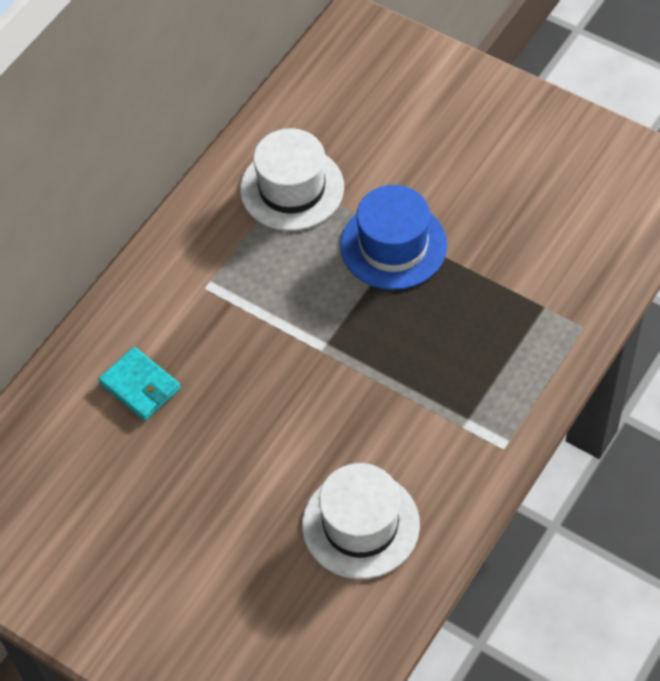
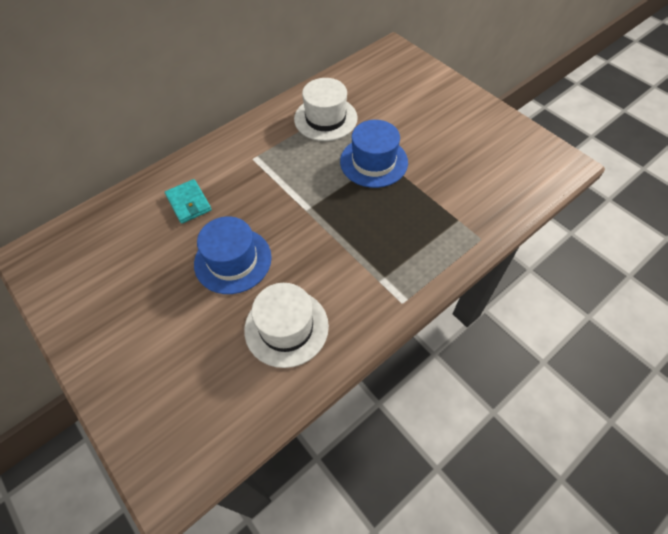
camera: 15 degrees right, 0 degrees up
none -> blue hat [194,216,272,294]

